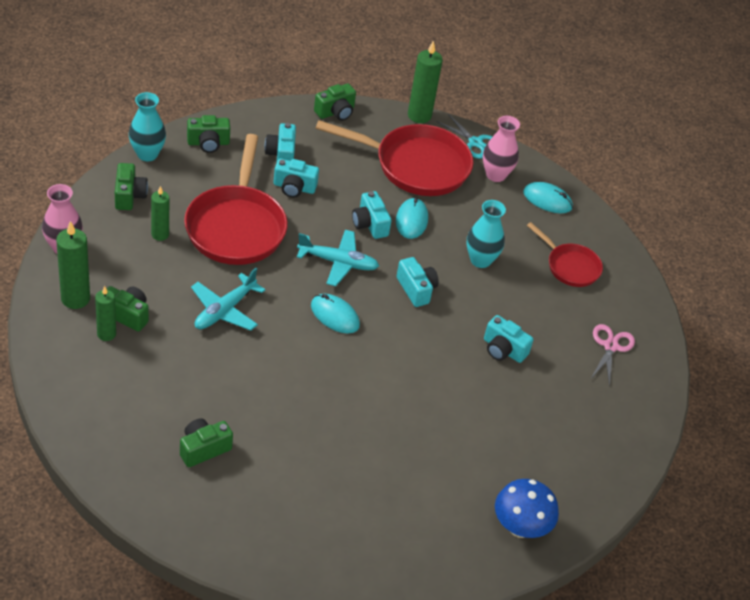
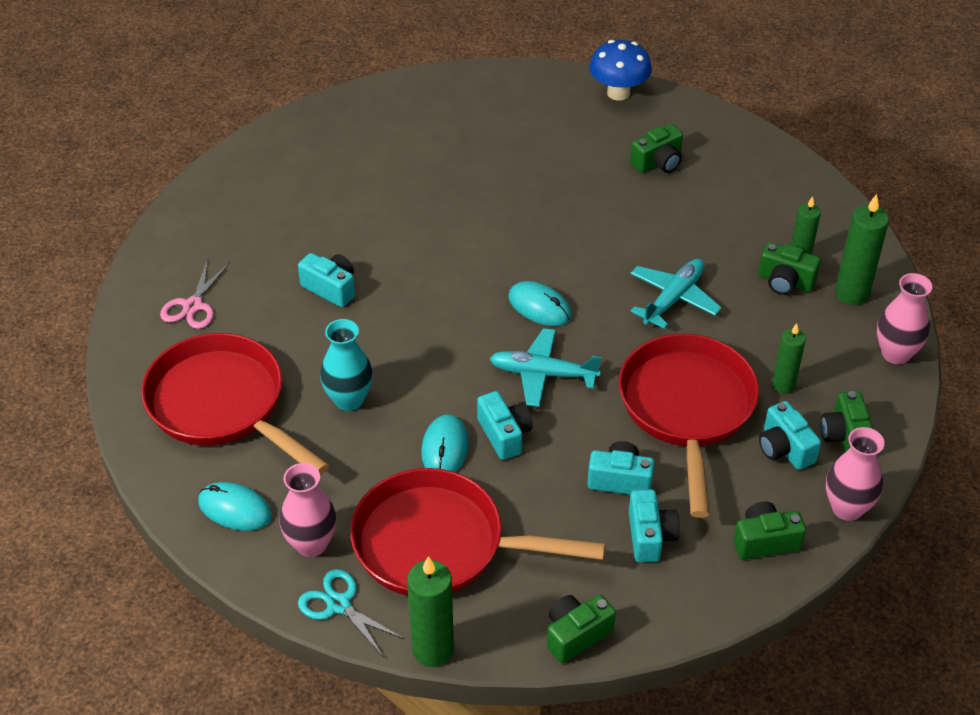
camera: 175 degrees left, 0 degrees up
turquoise vase [129,92,166,161] -> pink vase [826,427,885,521]
turquoise camera [397,257,439,307] -> turquoise camera moved to [759,401,821,470]
blue mushroom [495,479,559,538] -> blue mushroom moved to [589,40,652,100]
red pan [527,222,603,287] -> red pan [141,333,329,475], size x1.83

